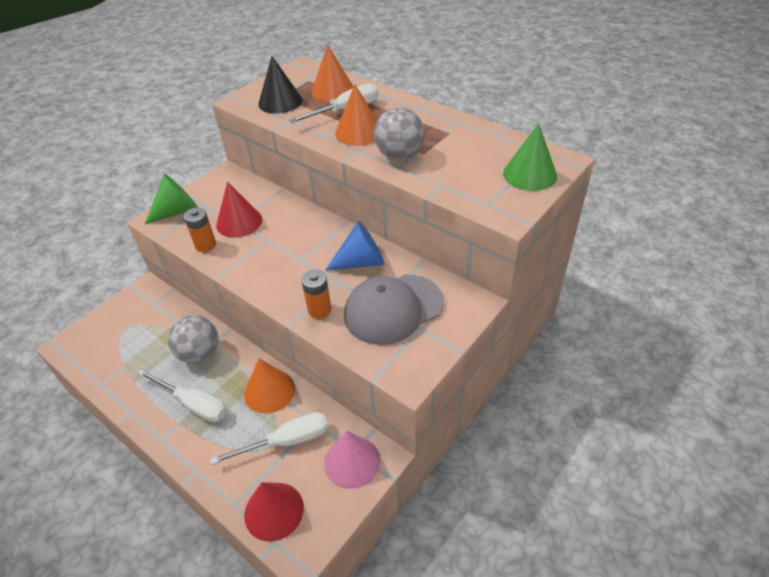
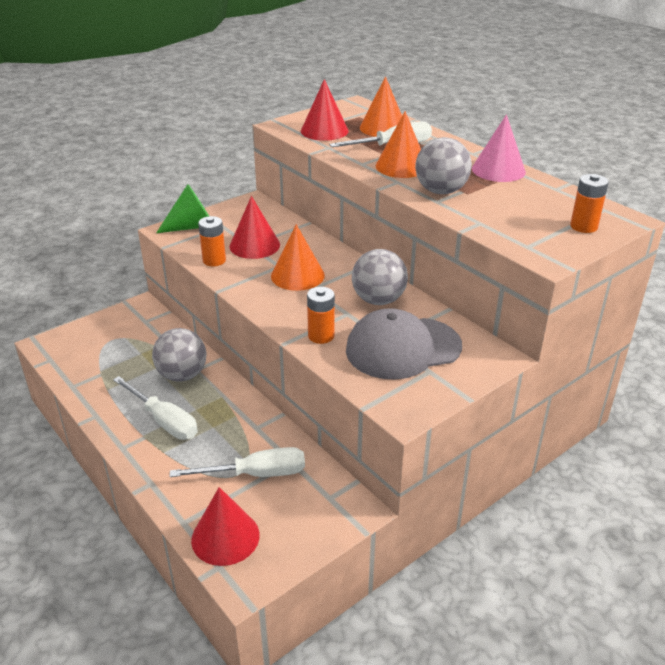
camera: 10 degrees right, 10 degrees down
orange cone [244,358,295,414] -> orange cone moved to [271,224,325,291]
black cone [259,56,302,114] -> red cone [301,79,349,141]
pink cone [324,431,380,489] -> pink cone moved to [472,114,526,182]
blue cone [325,221,385,271] -> grey ball [352,249,408,305]
green cone [503,123,557,191] -> orange battery [570,174,609,233]

